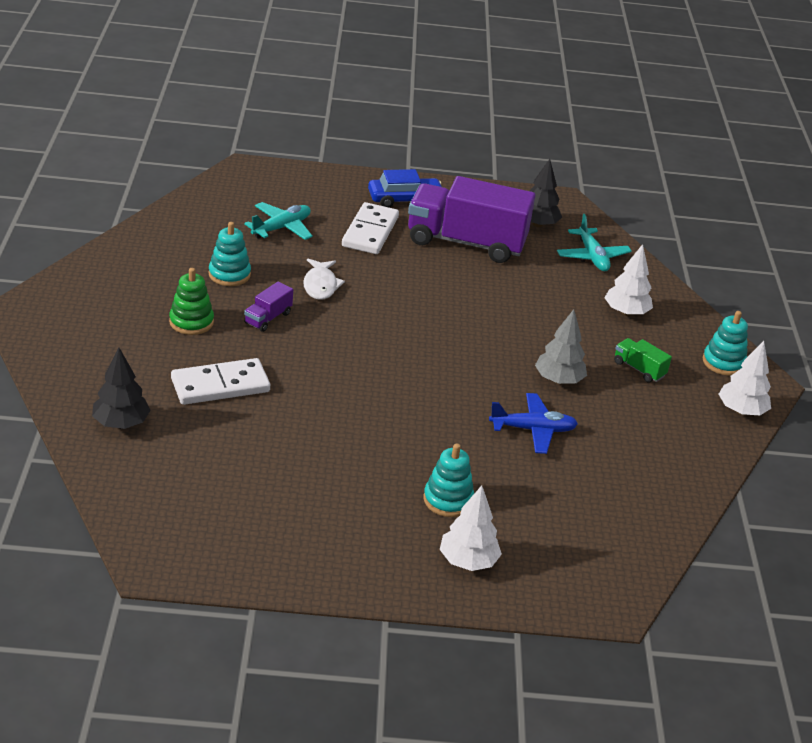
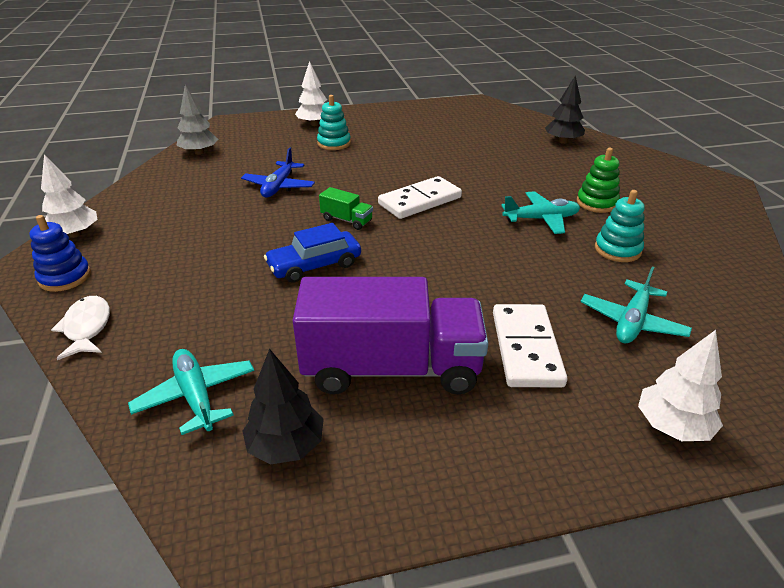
camera: 170 degrees right, 0 degrees up
white domino [171,358,270,405] -> white domino moved to [378,176,462,219]
purple truck [244,281,293,332] -> turquoise plane [501,191,580,234]
white fish [303,259,345,300] -> white fish moved to [51,296,110,360]
blue car [368,169,442,208] -> blue car moved to [264,223,361,283]
blue plane [489,393,578,454] -> blue plane turned 60 degrees counterclockwise [241,147,315,198]
grey tree [535,309,587,384] -> grey tree moved to [176,85,218,155]
white tree [605,244,653,316] -> white tree moved to [638,330,723,441]
green truck [614,338,672,382] -> green truck moved to [319,187,373,230]
turquoise stacking toy [702,311,748,376] -> blue stacking toy [30,215,91,292]

